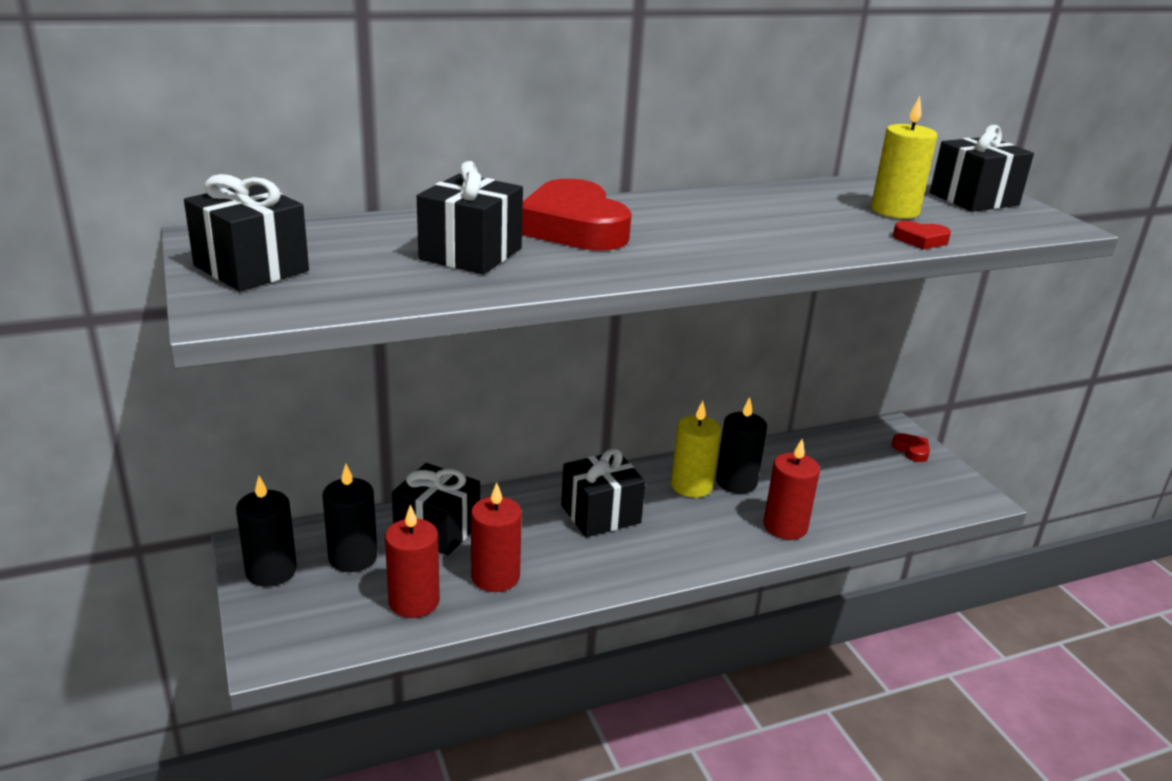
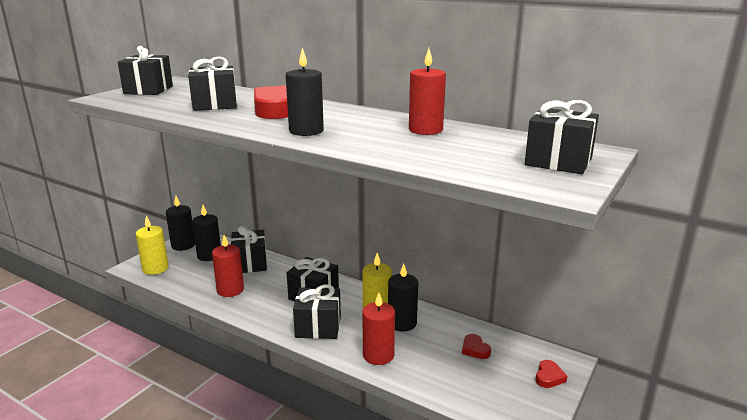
camera: 55 degrees right, 5 degrees down
red candle [385,504,440,618] -> red candle moved to [409,48,446,135]
yellow candle [871,96,938,219] -> yellow candle moved to [136,215,169,275]
red heart [893,221,951,249] -> red heart moved to [462,334,491,359]
none -> black candle [286,48,324,136]
none -> black gift [293,284,341,339]

